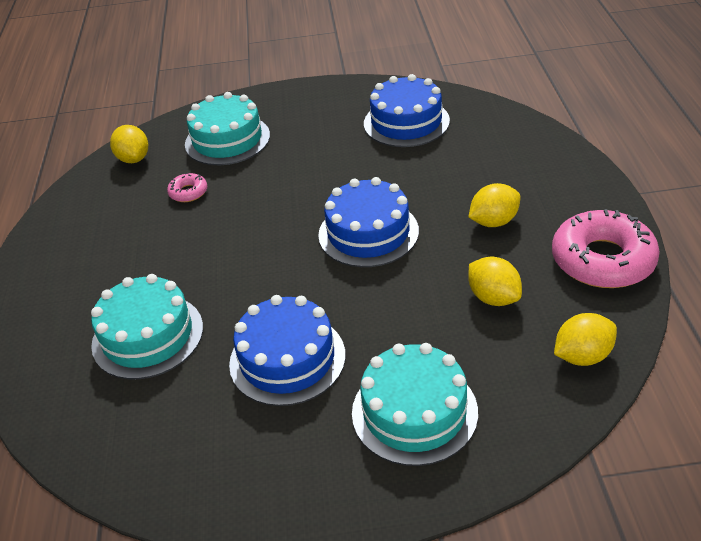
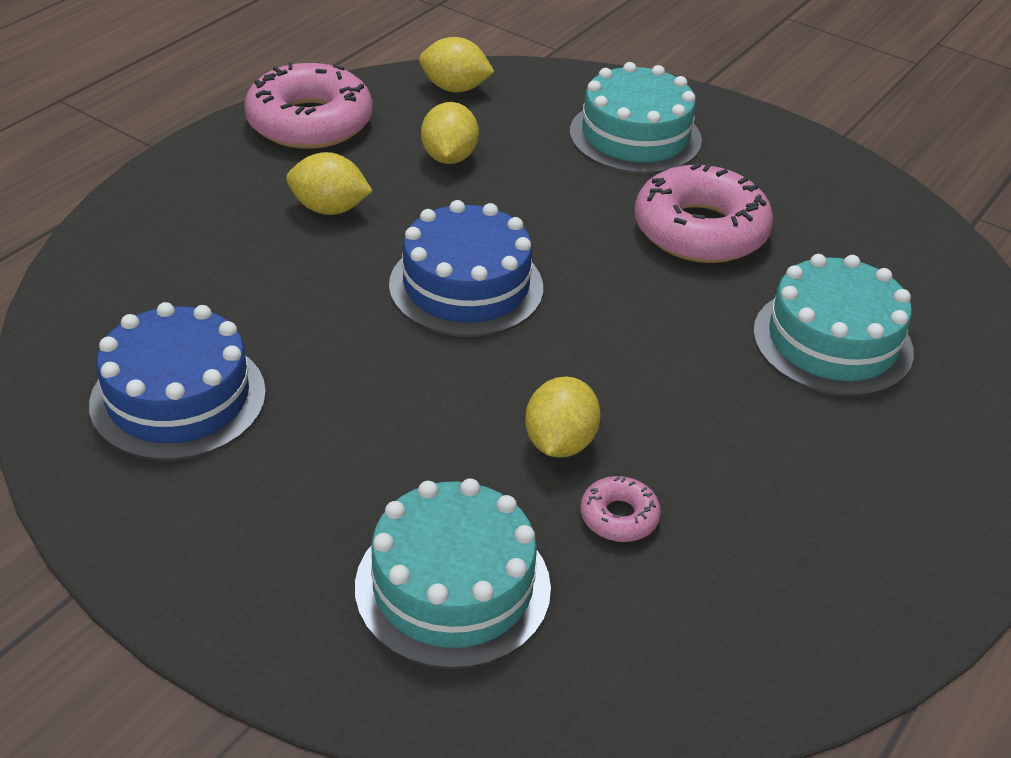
camera: 145 degrees left, 0 degrees up
yellow lemon [110,125,148,163] -> yellow lemon moved to [525,377,601,458]
blue cake [229,295,345,406] -> pink donut [634,163,773,263]

